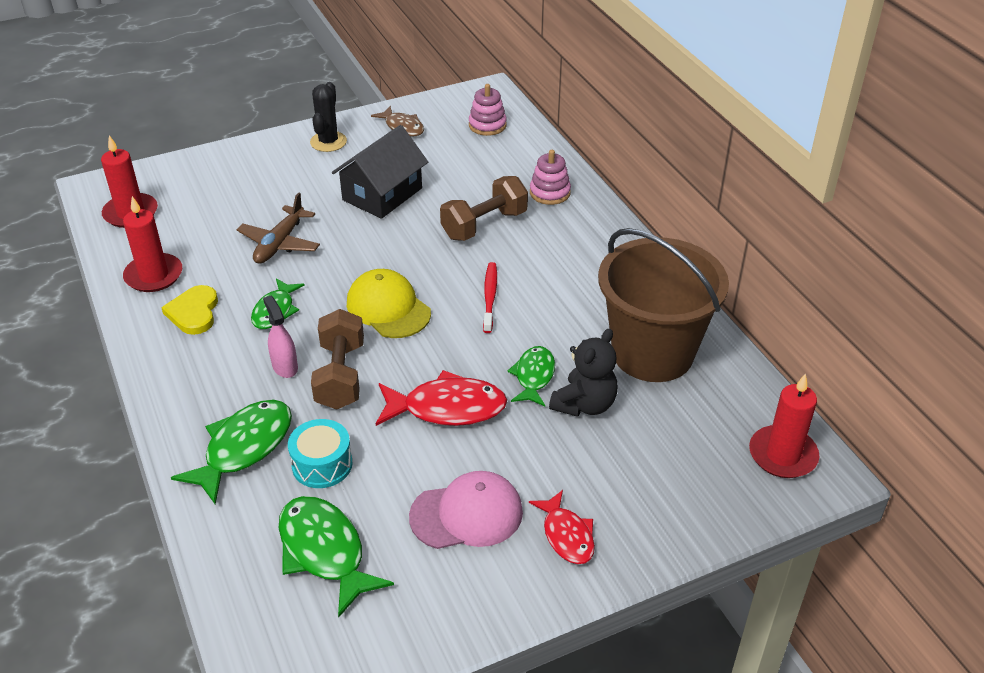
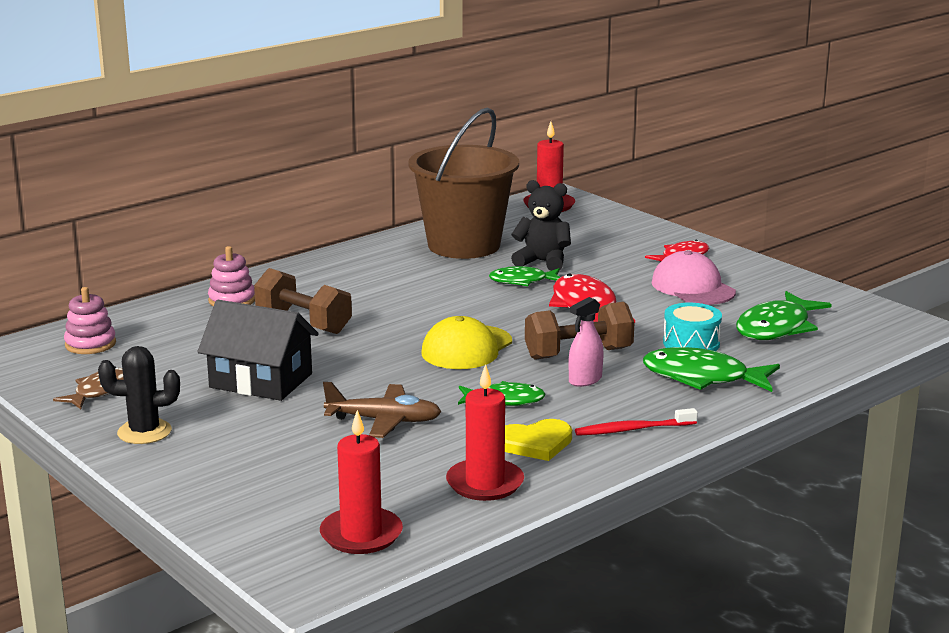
camera: 105 degrees left, 20 degrees down
red toothbrush [483,262,497,333] -> red toothbrush moved to [575,408,698,436]

